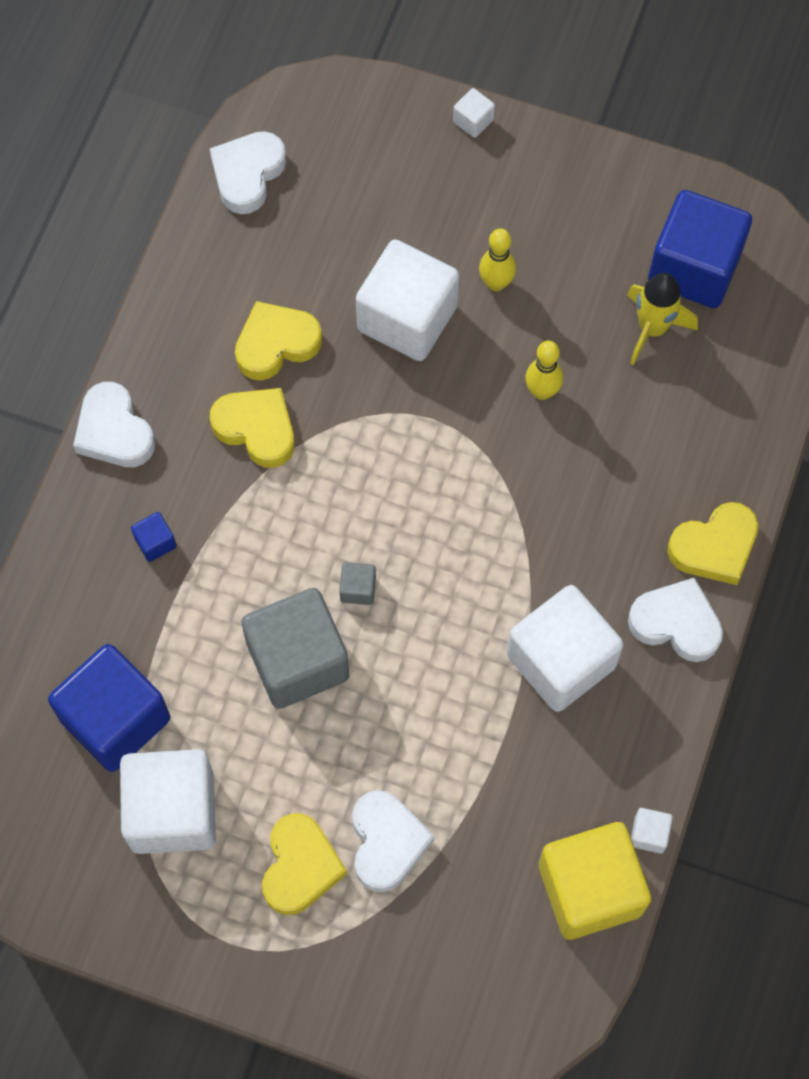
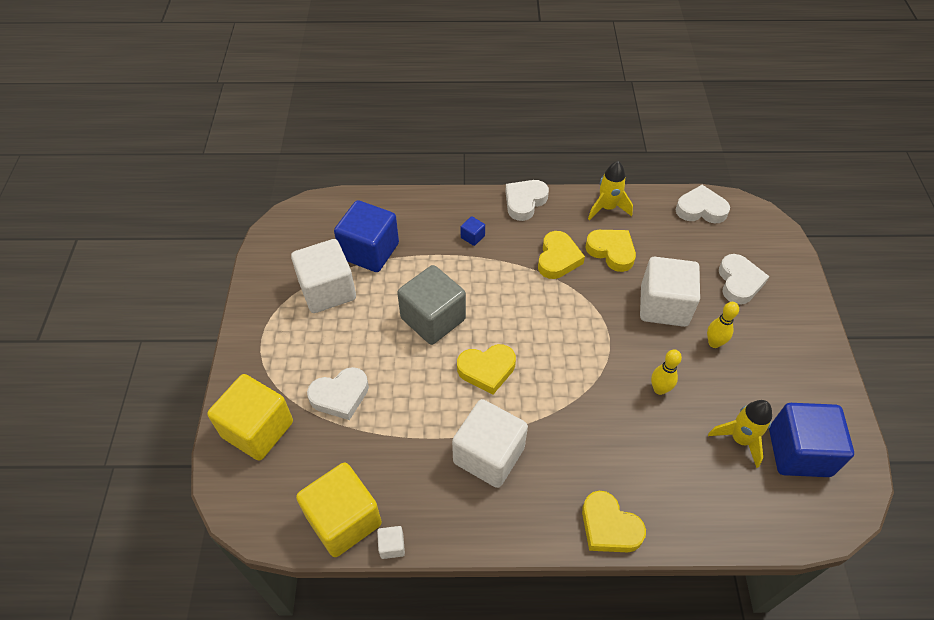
camera: 70 degrees right, 15 degrees down
yellow heart [262,813,347,915] -> yellow heart moved to [457,344,516,394]
grey cube [339,562,376,605] -> none
white cube [453,88,495,138] -> none
white heart [628,577,723,662] -> white heart moved to [719,254,769,305]
none -> yellow cube [207,374,293,461]
none -> yellow rocket [588,161,633,220]

